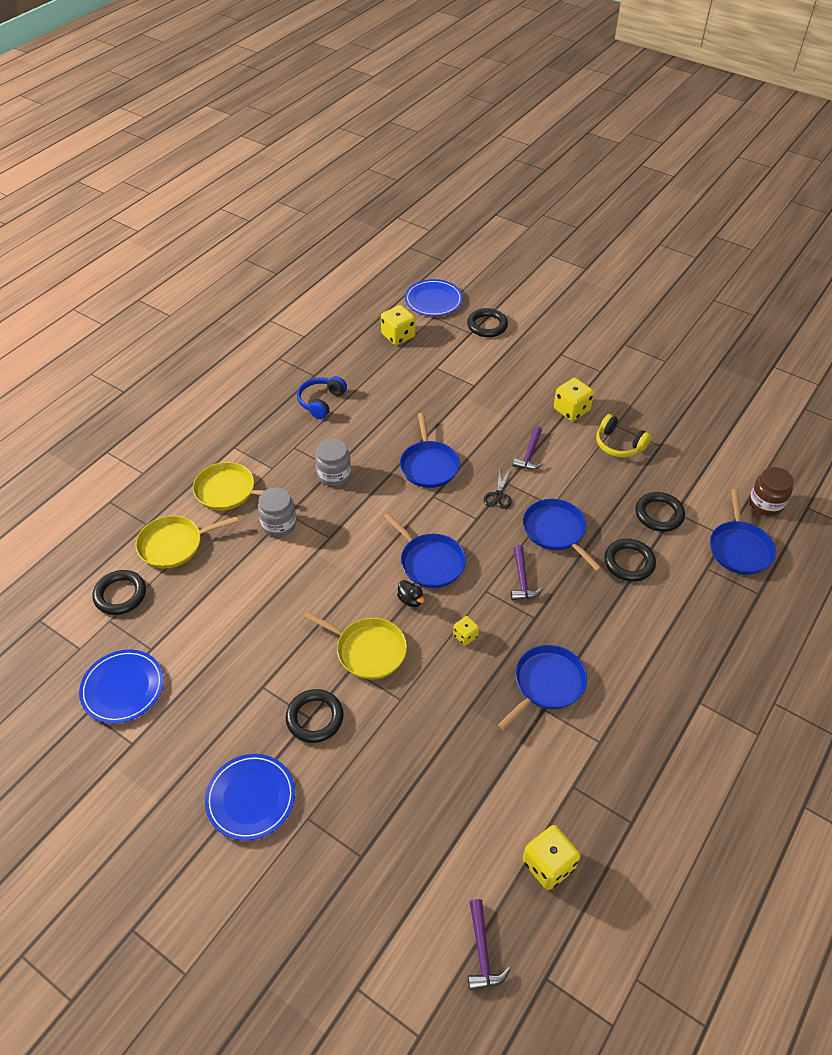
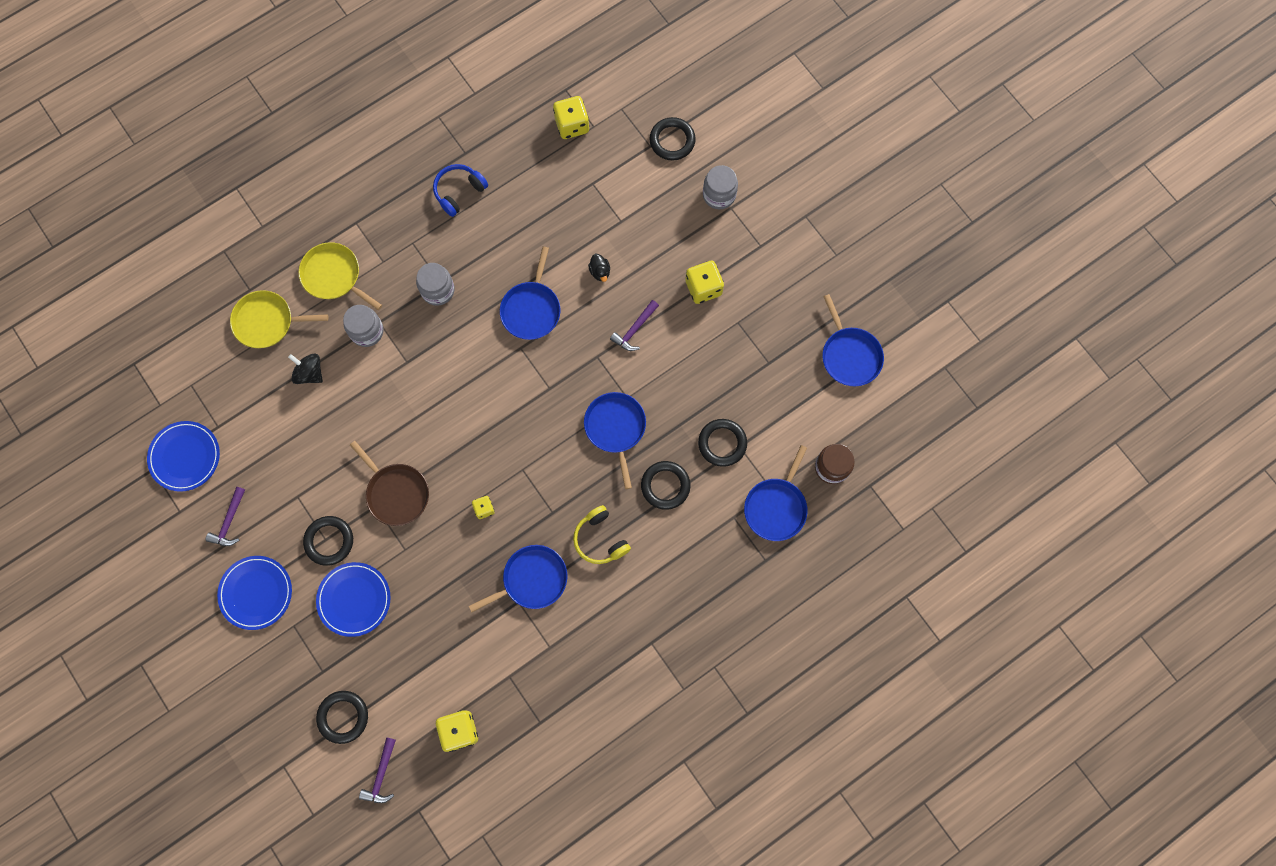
camera: 20 degrees right, 25 degrees up
black ring [93,570,146,615] -> black ring moved to [316,691,368,744]
yellow pan [304,611,407,680] -> brown pan [350,441,429,526]
blue pan [384,513,466,588] -> blue pan moved to [822,294,884,386]
black duck [397,580,424,607] -> black duck moved to [588,254,610,282]
blue plate [405,279,463,316] -> blue plate moved to [316,562,391,637]
black scissors [483,469,512,509] -> none
purple hammer [511,545,543,600] -> purple hammer moved to [206,487,245,546]
yellow headphones [596,414,651,457] -> yellow headphones moved to [573,505,631,564]
none -> black spinning top [288,354,323,384]
none -> grey jar [703,165,738,209]

